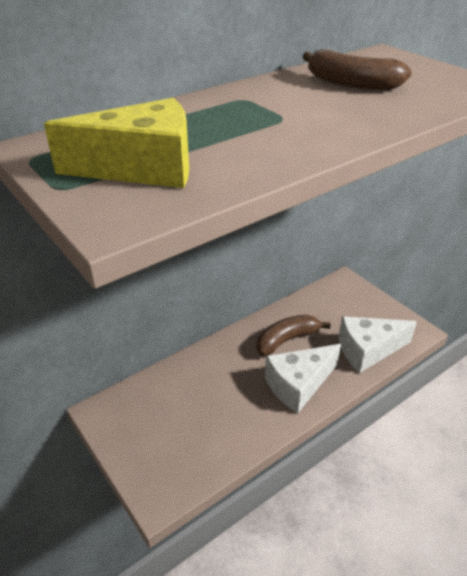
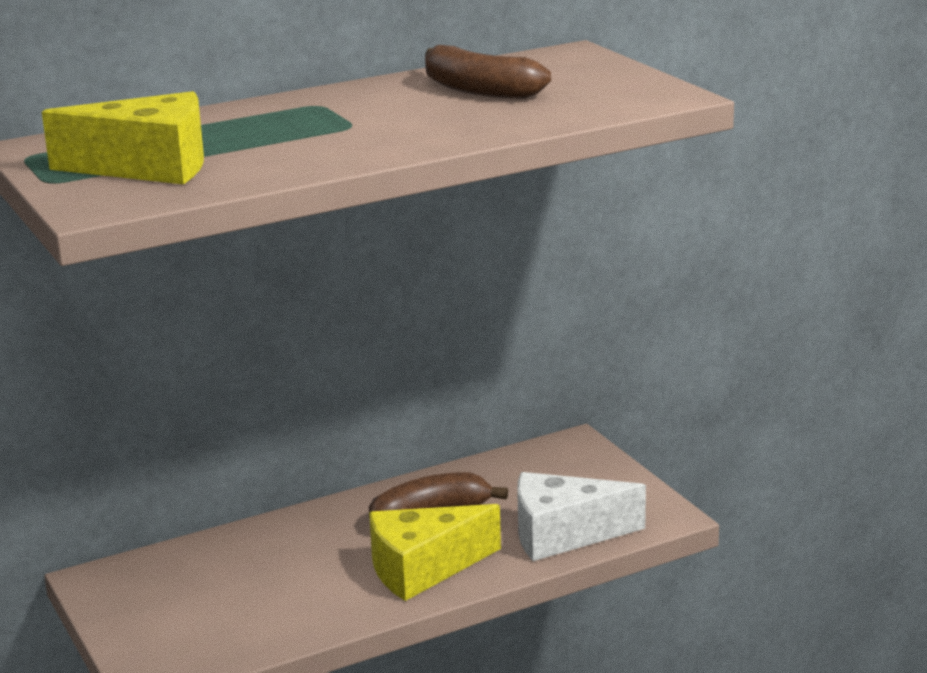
camera: 10 degrees right, 15 degrees down
white cheese [265,344,341,413] -> yellow cheese [369,504,501,601]

